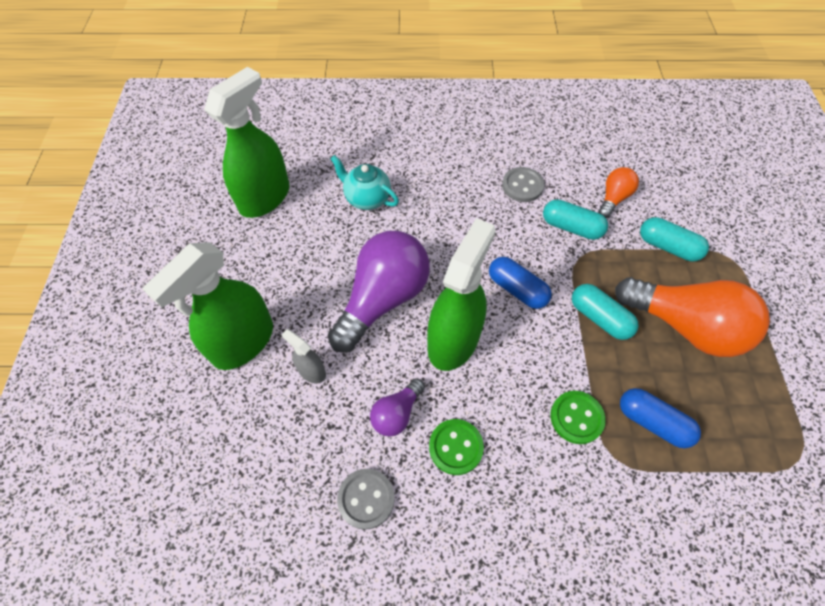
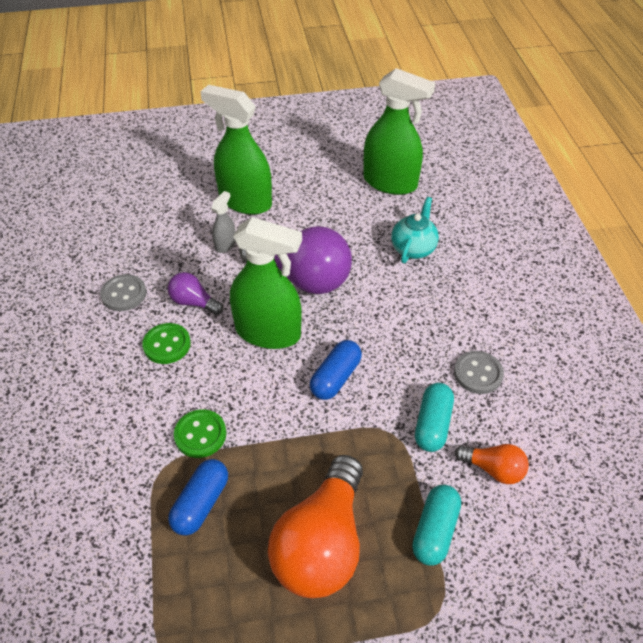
camera: 80 degrees right, 10 degrees down
turquoise capsule [572,284,639,340] -> none

